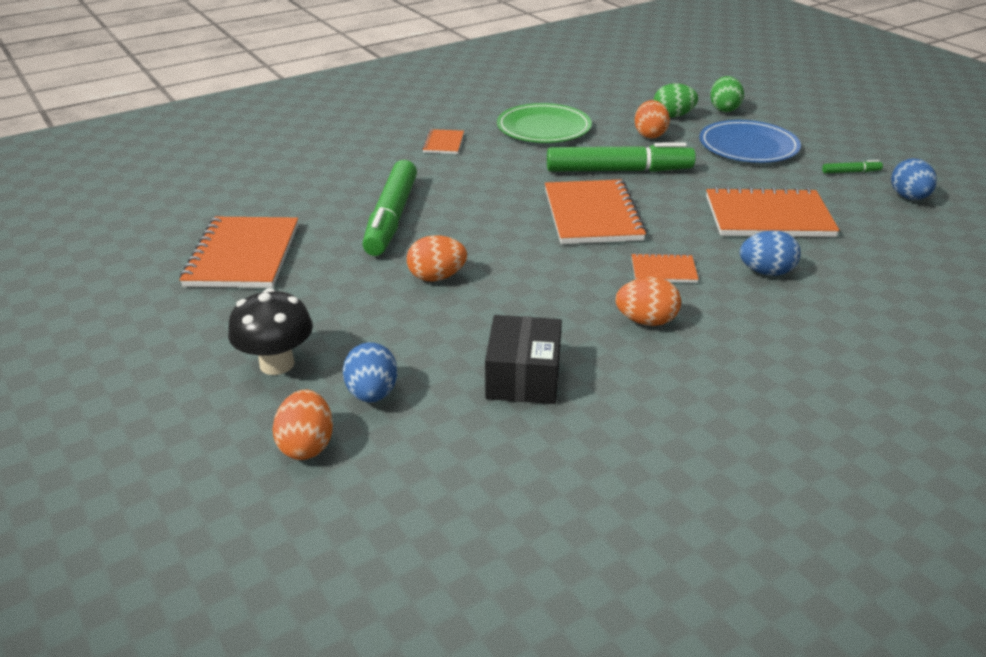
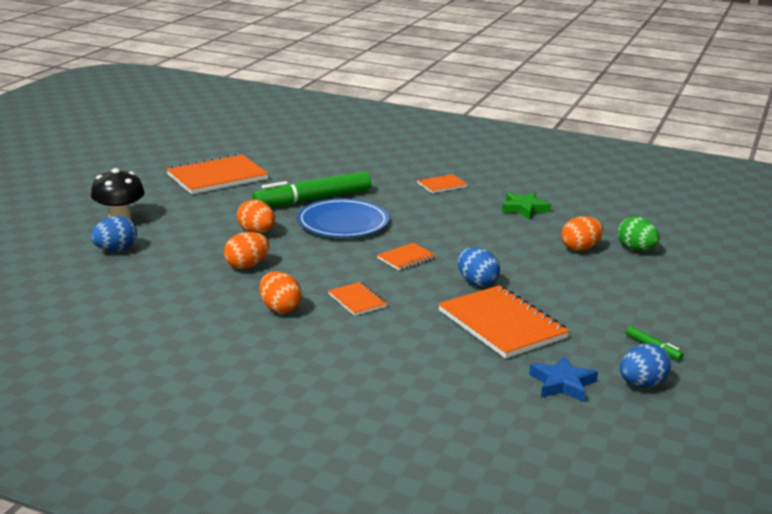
camera: 55 degrees right, 10 degrees down
orange egg [273,389,333,460] -> orange egg moved to [224,232,269,269]
black box [485,315,562,404] -> none
green plate [497,103,592,143] -> green star [502,192,551,220]
orange notebook [545,179,647,244] -> orange notebook [377,243,436,271], size x0.49
green marker [547,142,696,172] -> none
blue plate [699,120,801,163] -> blue plate moved to [297,199,389,237]
green egg [710,76,744,112] -> none
blue egg [740,230,801,276] -> blue egg moved to [457,247,500,287]
none -> blue star [529,355,598,402]

